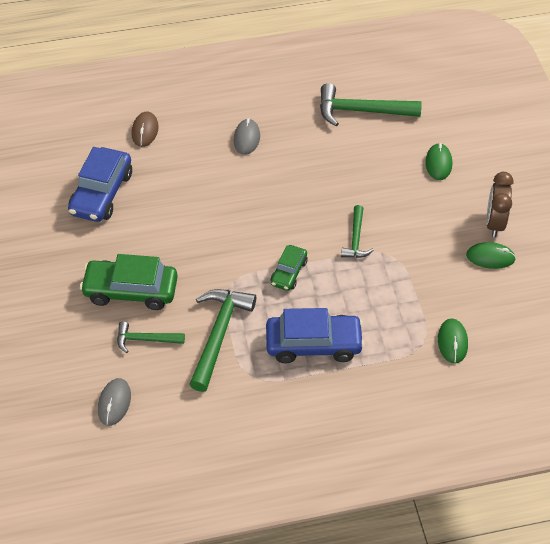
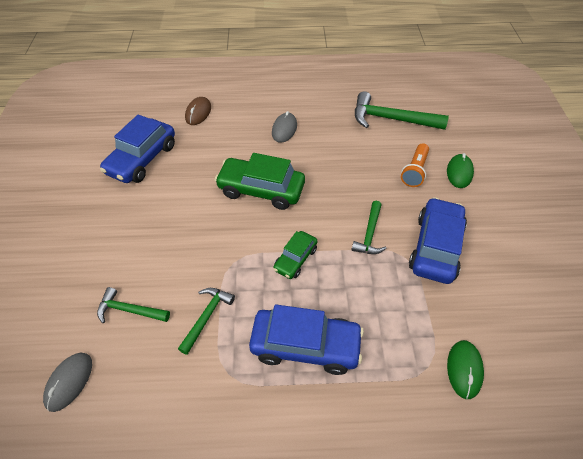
camera: 10 degrees right, 0 degrees up
green car [80,254,178,310] -> green car moved to [215,153,305,210]
green hammer [189,289,256,392] -> green hammer [178,288,235,355], size x0.58
green mouse [466,242,516,269] -> none
brown clock [486,172,513,237] -> none
none -> orange flashlight [401,143,429,187]
none -> blue car [409,197,467,284]

